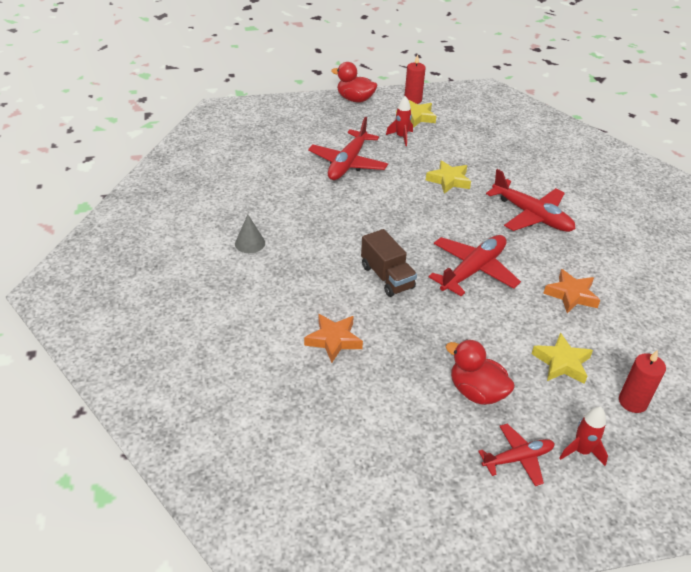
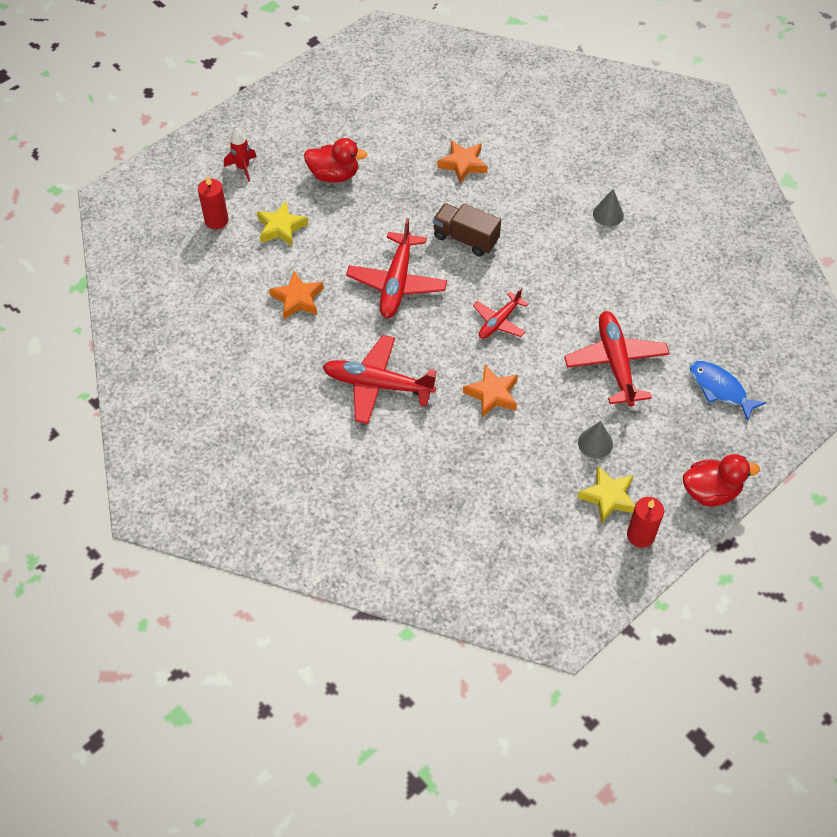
camera: 150 degrees right, 15 degrees up
red rocket [386,96,413,146] -> grey cone [578,421,613,459]
yellow star [426,160,471,194] -> orange star [463,365,518,418]
red plane [478,423,555,486] -> red plane moved to [473,288,529,339]
none -> blue fish [690,361,767,421]

